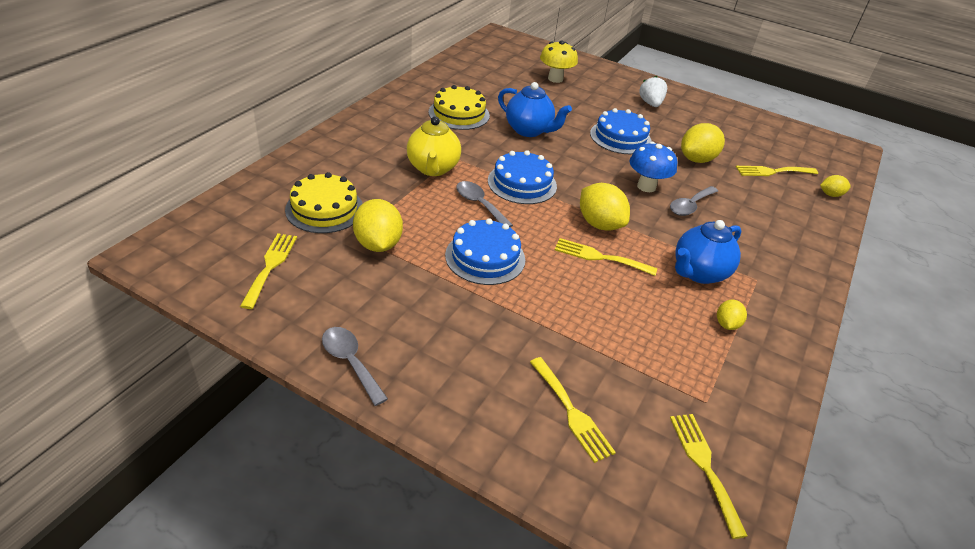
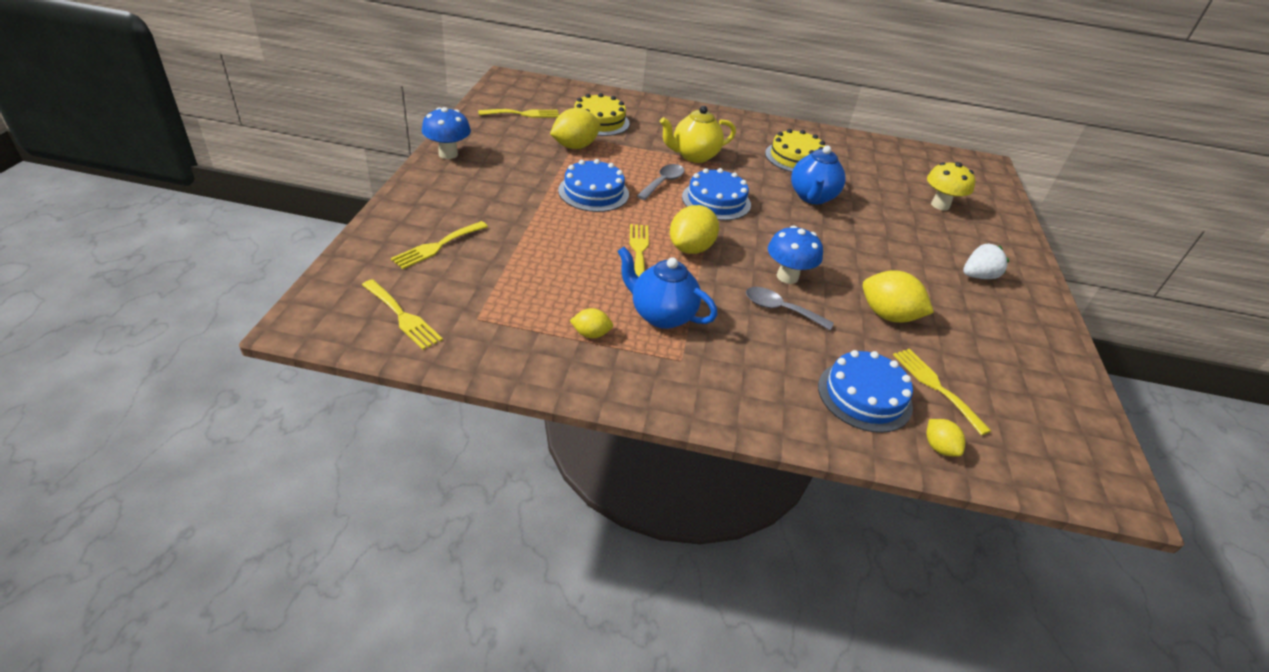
camera: 70 degrees right, 0 degrees up
grey spoon [322,327,388,406] -> blue mushroom [422,107,471,159]
blue cake [590,108,652,154] -> blue cake moved to [818,350,913,433]
yellow fork [670,414,748,539] -> yellow fork turned 75 degrees clockwise [362,279,443,350]

